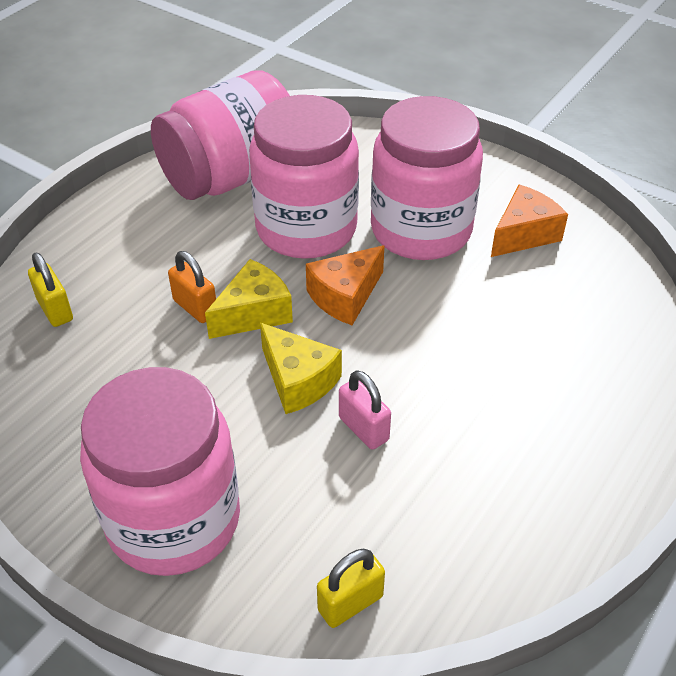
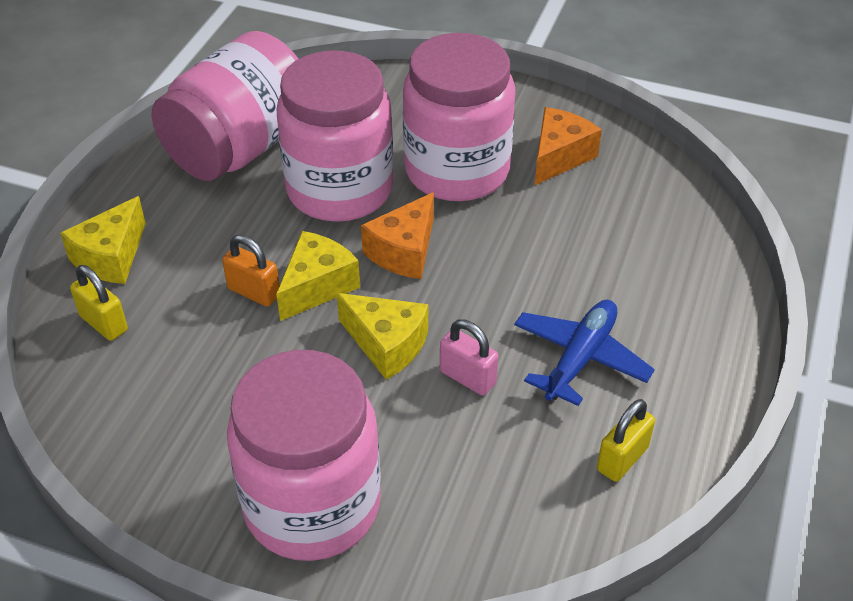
camera: 15 degrees left, 0 degrees up
yellow padlock [317,549,385,628] -> yellow padlock moved to [597,399,655,482]
none -> yellow cheese [60,196,146,284]
none -> blue plane [514,300,655,406]

